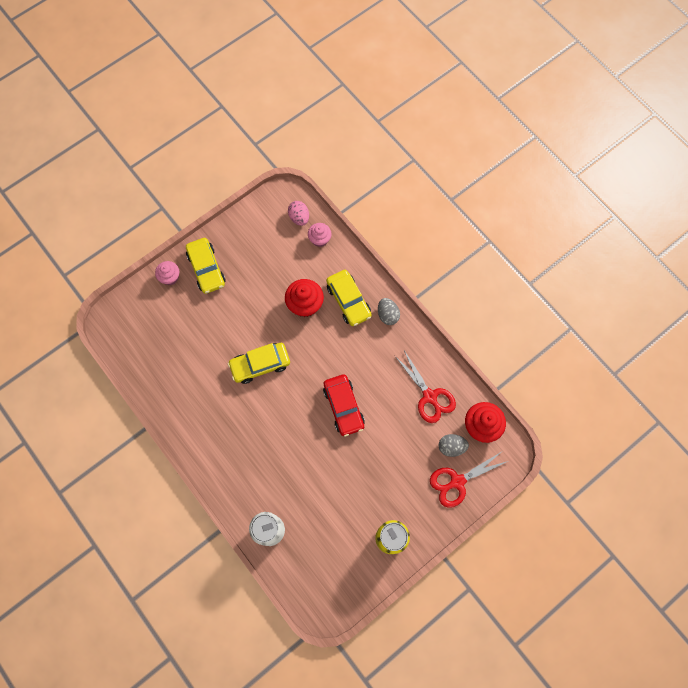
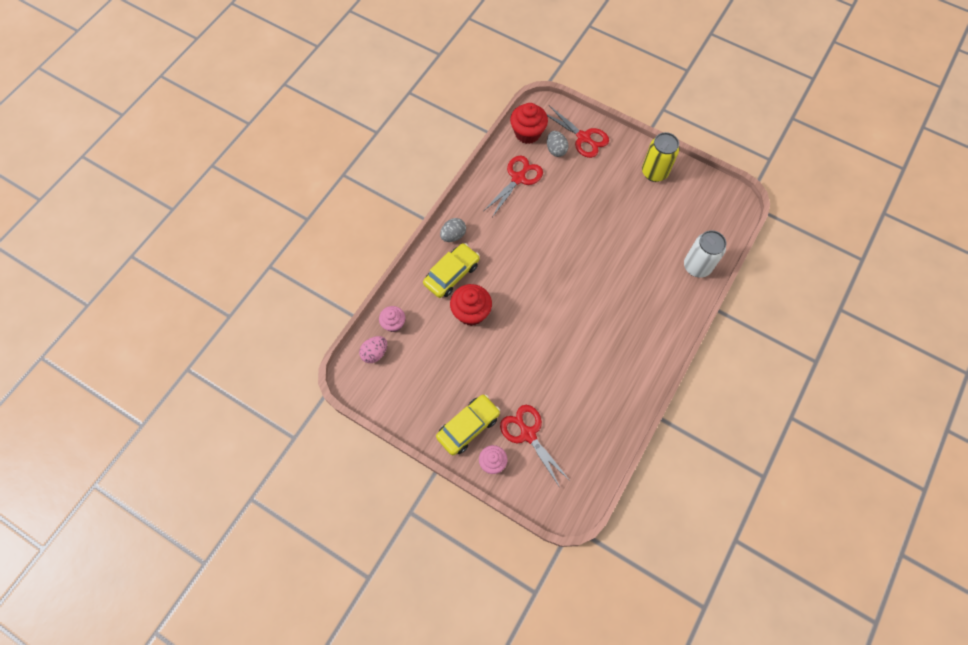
camera: 110 degrees left, 5 degrees down
yellow car [228,343,290,384] -> none
red car [323,374,365,437] -> none
none -> red scissors [500,405,569,486]

